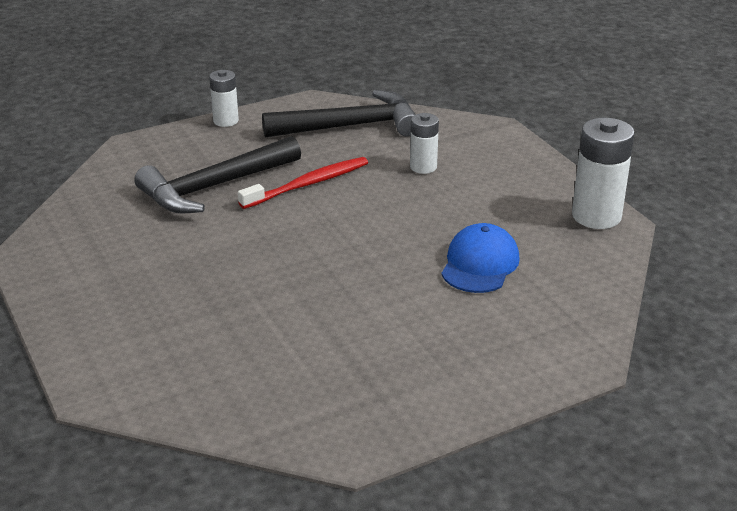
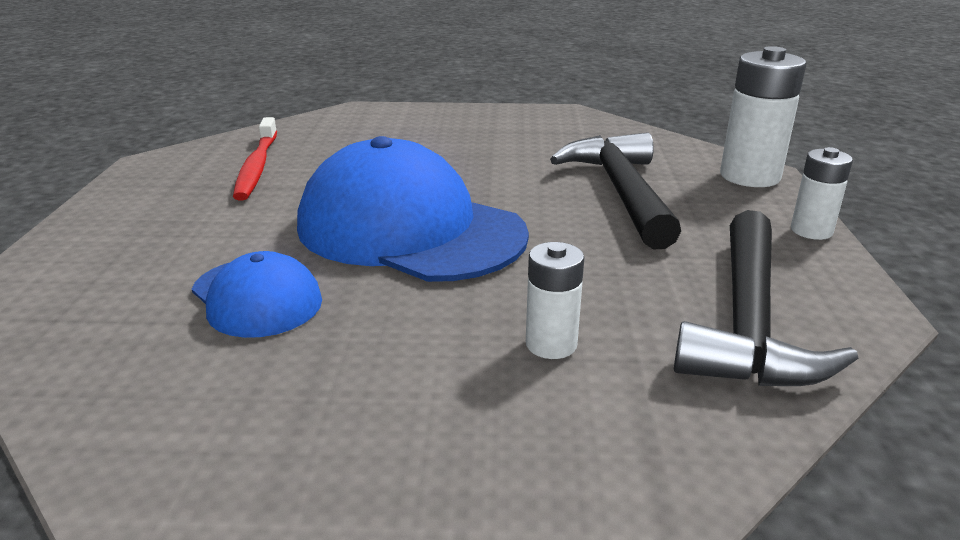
camera: 120 degrees right, 5 degrees down
red toothbrush [238,157,368,209] -> red toothbrush moved to [233,117,277,201]
white battery [572,118,635,229] -> white battery moved to [720,46,807,187]
none -> blue cap [297,136,529,282]

